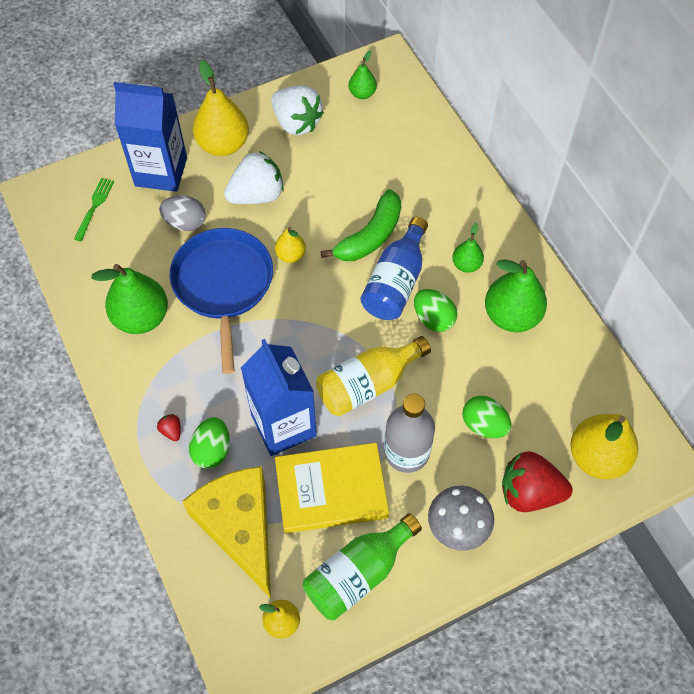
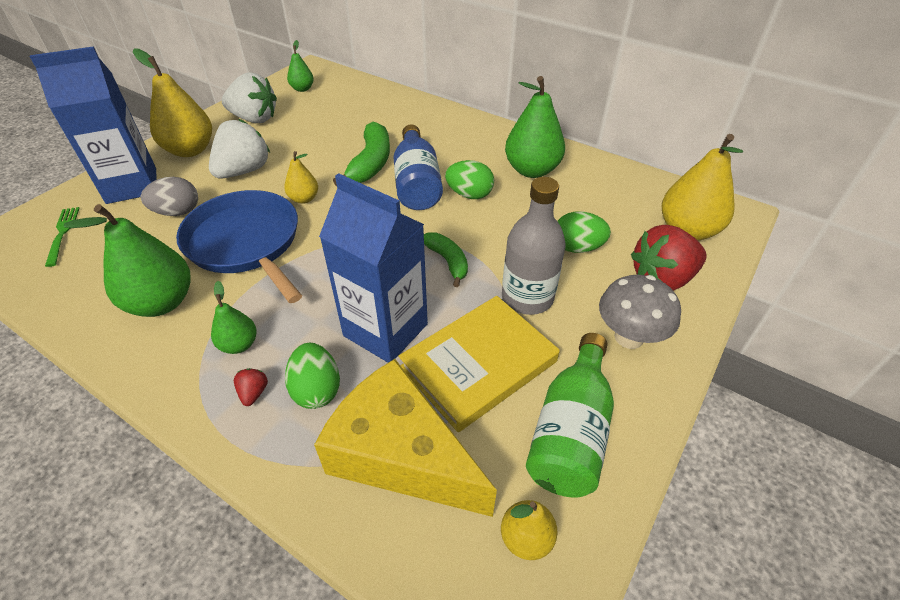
camera: 30 degrees left, 15 degrees down
red strawberry [157,414,181,441] -> red strawberry turned 60 degrees clockwise [234,368,268,406]
yellow bottle [316,336,431,416] -> green banana [424,232,468,287]
green pear [452,223,484,273] -> green pear moved to [211,281,257,354]

